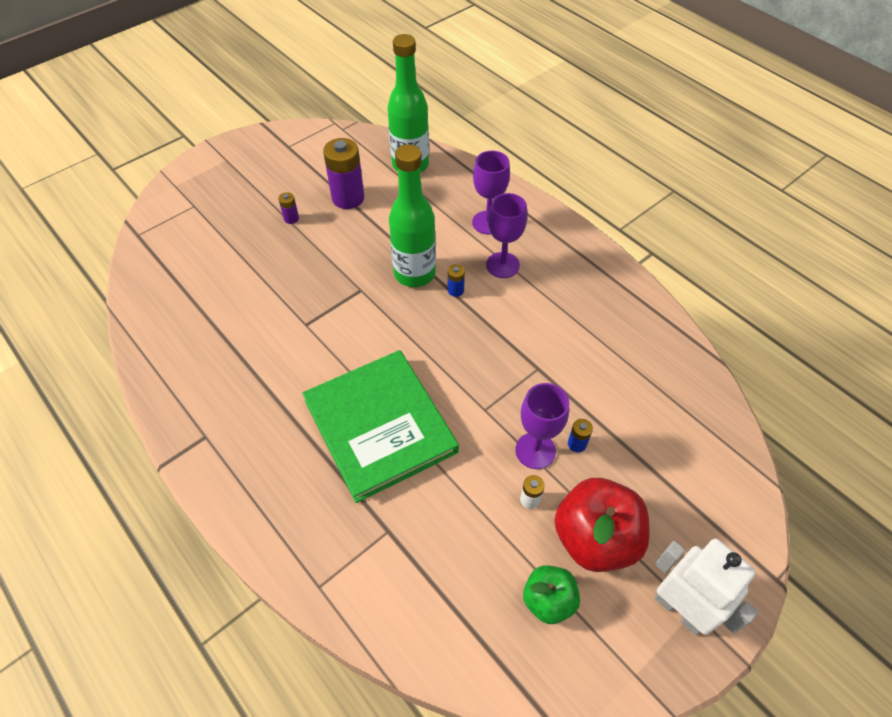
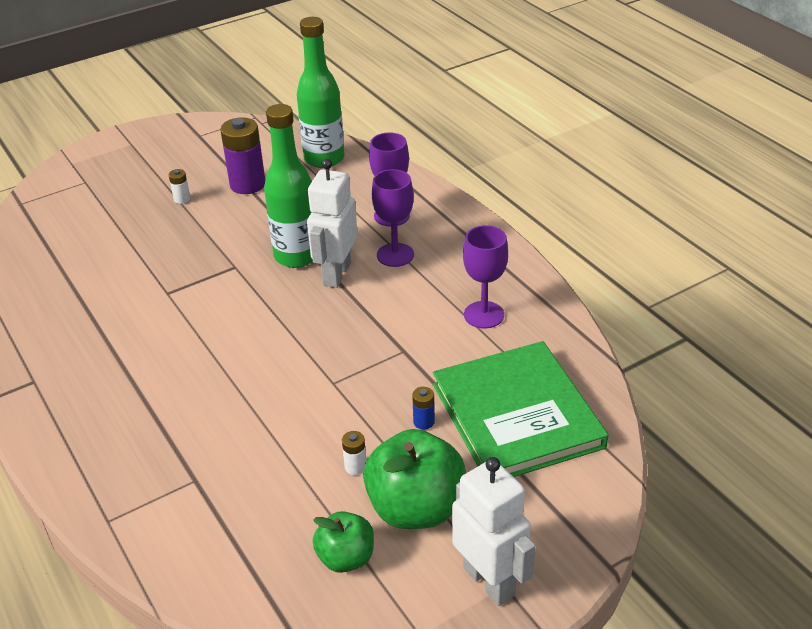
camera: 10 degrees right, 15 degrees down
purple battery [278,192,299,224] -> white battery [169,169,190,204]
green book [302,350,459,503] -> green book moved to [433,341,609,477]
blue battery [448,264,465,297] -> white robot [307,159,358,288]
purple goblet [515,383,569,469] -> purple goblet moved to [463,225,508,328]
red apple [554,478,650,572] -> green apple [363,429,466,529]

